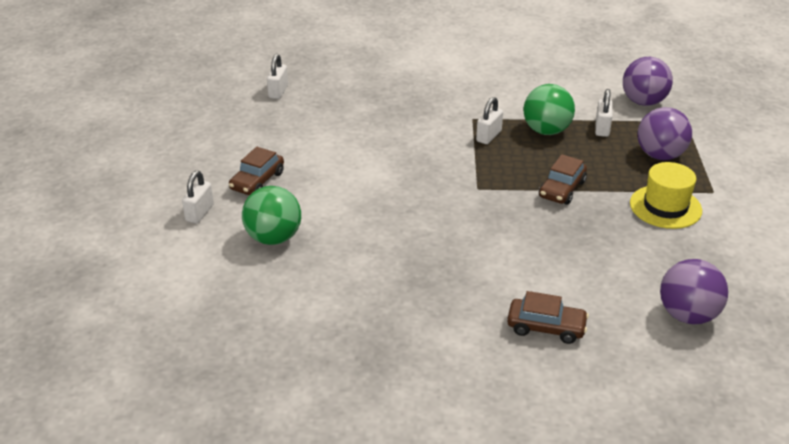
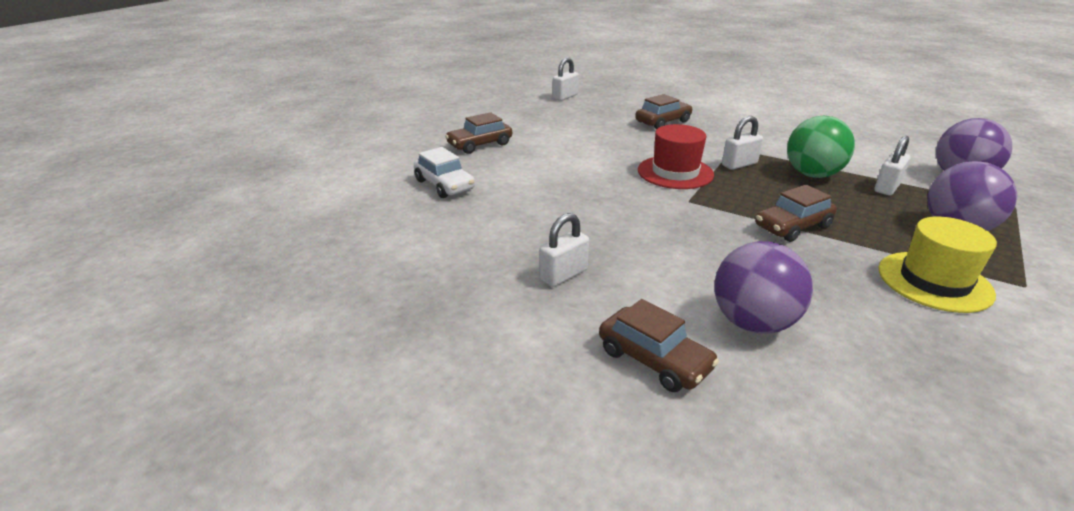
camera: 30 degrees right, 5 degrees down
white padlock [182,171,214,223] -> white padlock moved to [539,213,589,287]
green ball [242,186,301,245] -> white car [414,147,475,198]
purple ball [660,259,728,324] -> purple ball moved to [715,241,813,334]
none -> brown car [635,94,693,129]
none -> red hat [638,124,714,189]

